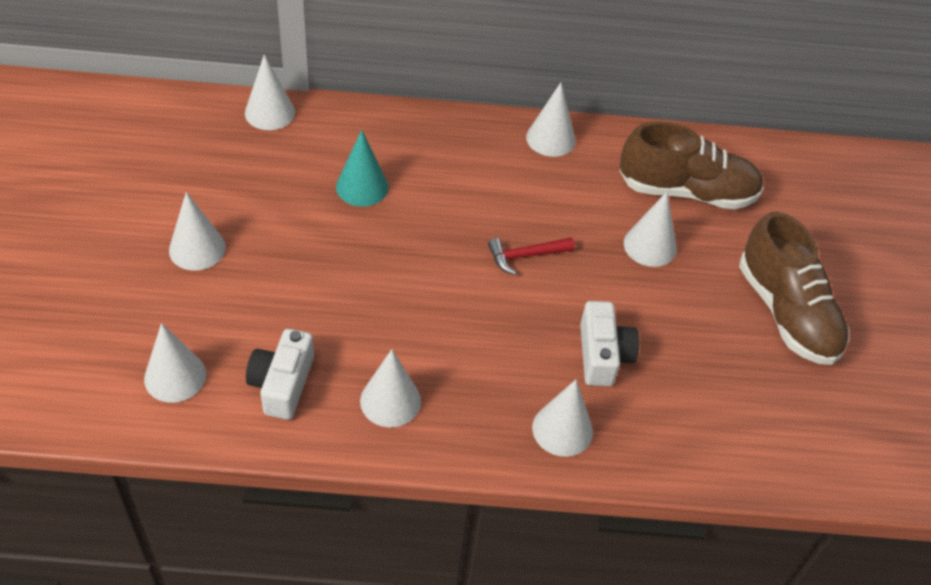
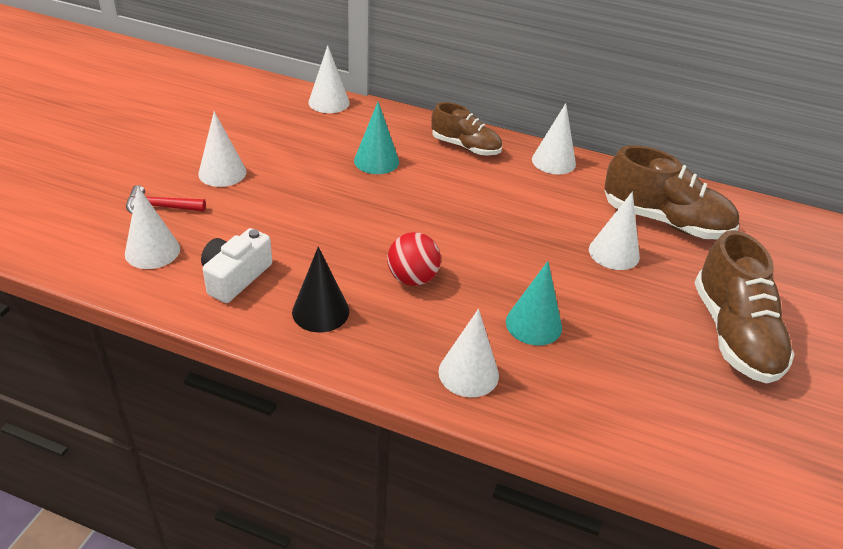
camera: 20 degrees right, 10 degrees down
white cone [360,349,421,427] -> black cone [292,247,349,332]
red hammer [488,237,575,275] -> red hammer moved to [126,185,206,214]
white camera [580,301,639,386] -> turquoise cone [506,261,562,346]
none -> red ball [387,232,441,286]
none -> brown shoe [431,102,502,156]

